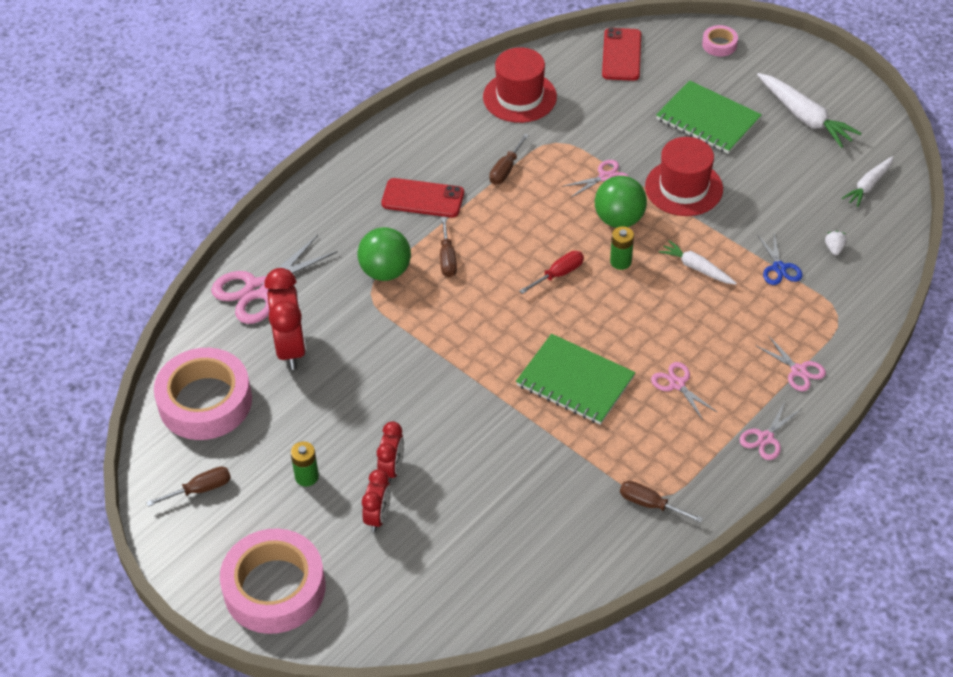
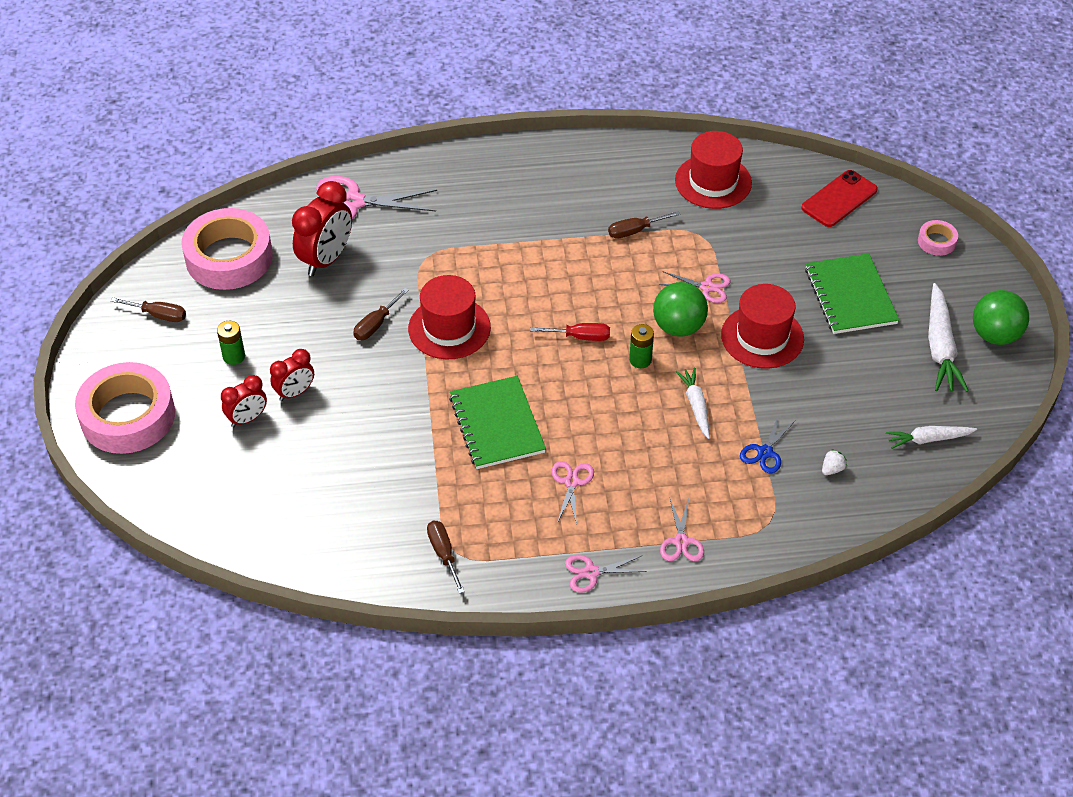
camera: 40 degrees right, 0 degrees up
green ball [357,227,411,281] -> green ball moved to [973,290,1029,345]
red phone [381,178,464,218] -> none
brown screwdriver [440,217,457,277] -> brown screwdriver moved to [353,288,409,340]
none -> red hat [408,275,491,359]

